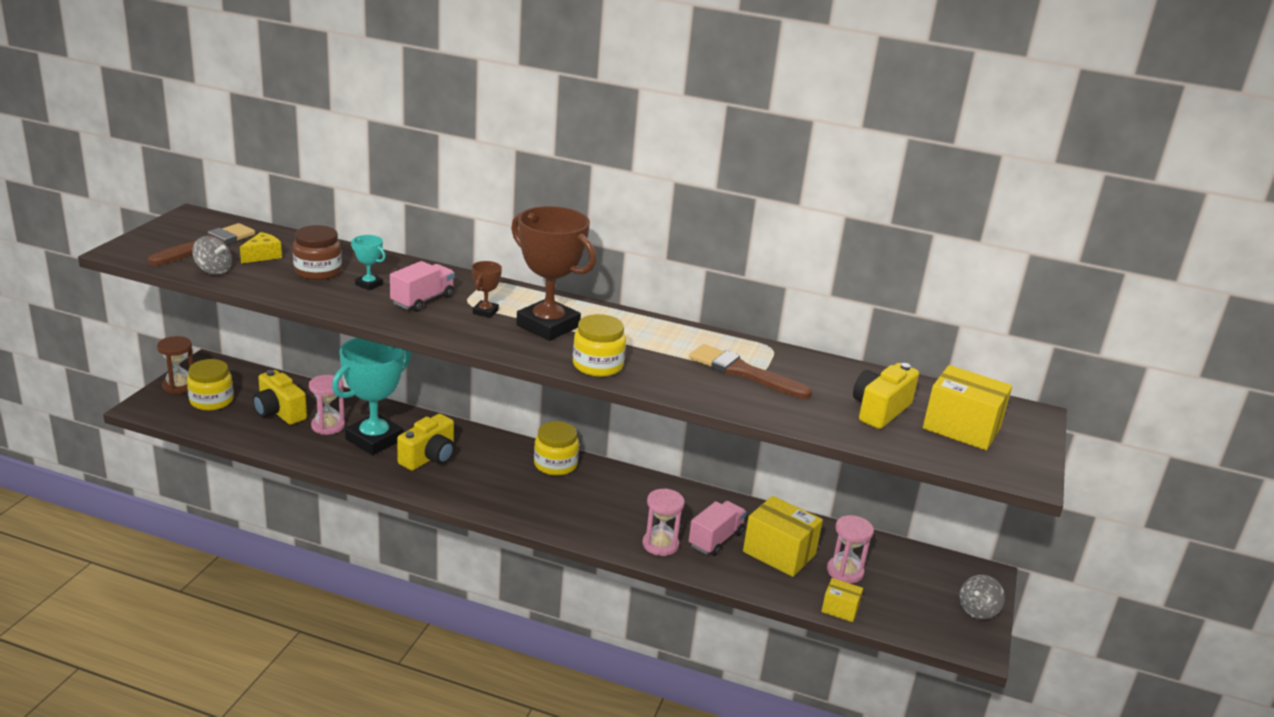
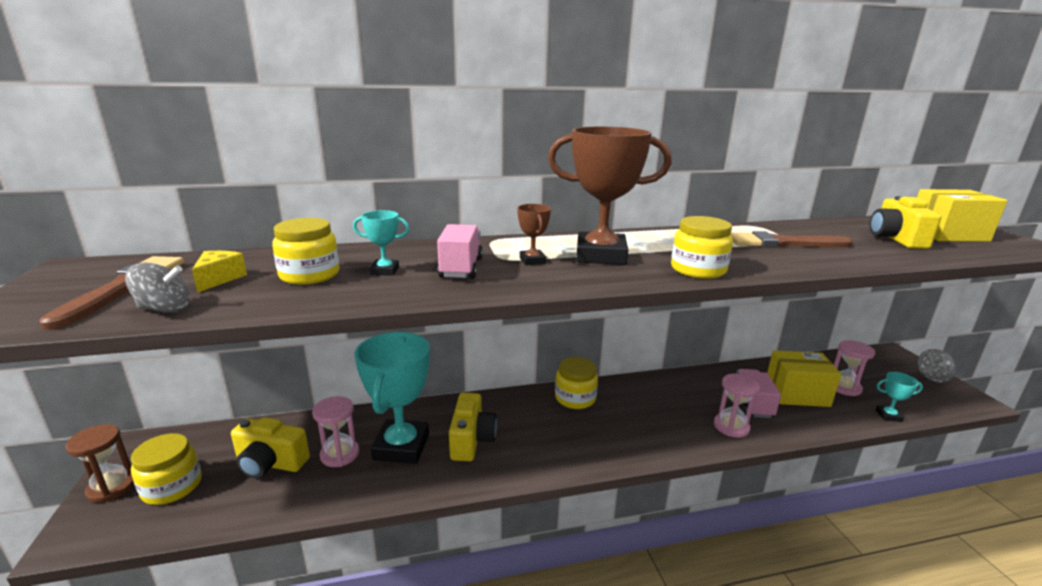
camera: 30 degrees left, 5 degrees down
brown jar [293,225,342,280] -> yellow jar [272,218,339,285]
yellow box [821,578,863,622] -> turquoise trophy [876,372,923,422]

